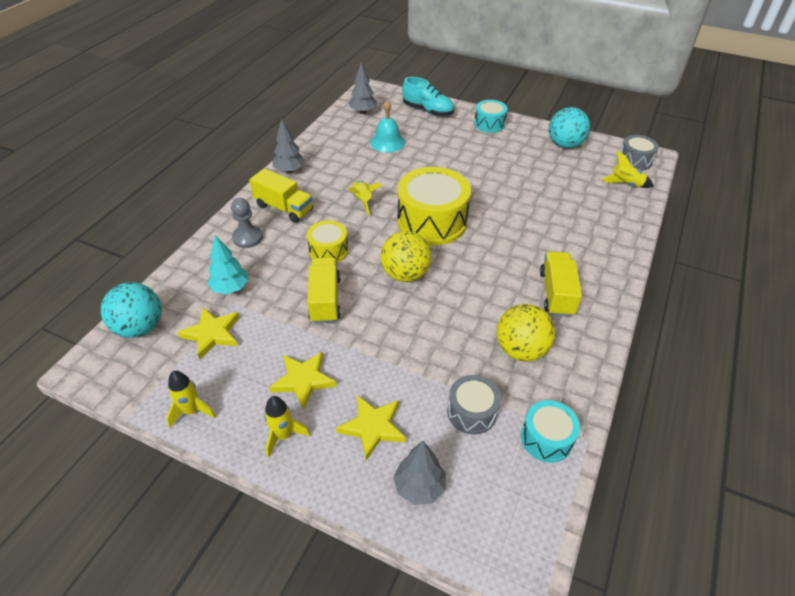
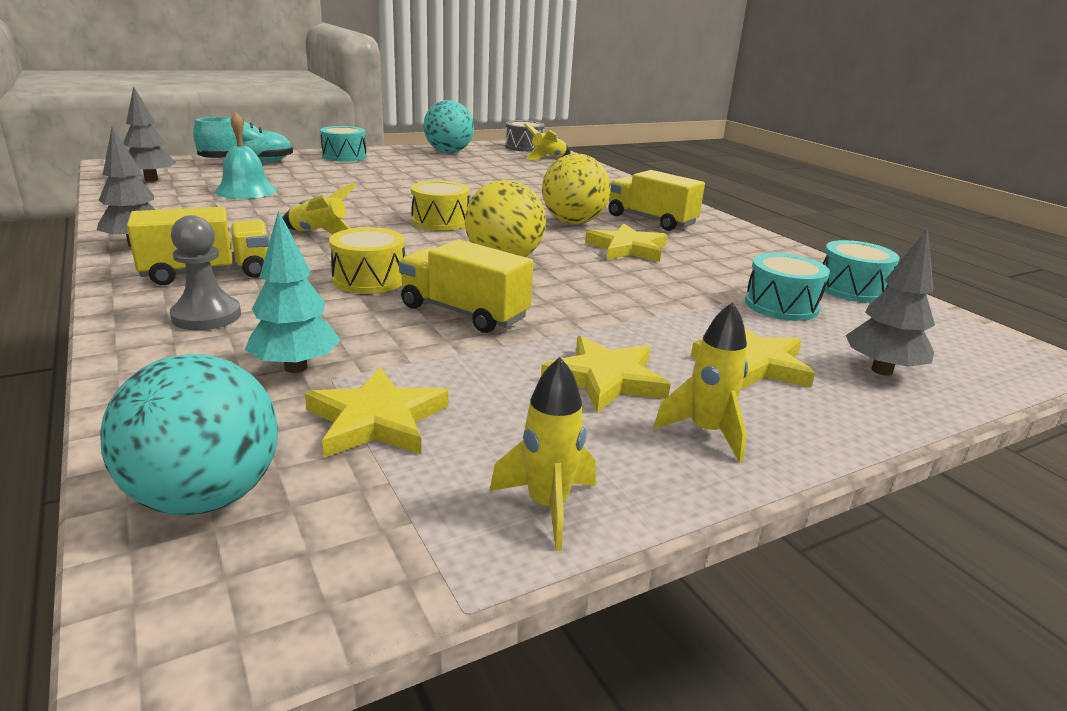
camera: 55 degrees left, 20 degrees down
yellow drum [397,167,471,245] -> yellow drum [411,181,470,231], size x0.53
grey drum [447,375,501,435] -> turquoise drum [745,253,830,321]
yellow ball [497,304,555,362] -> yellow ball moved to [542,153,611,224]
none -> yellow star [585,223,668,262]

